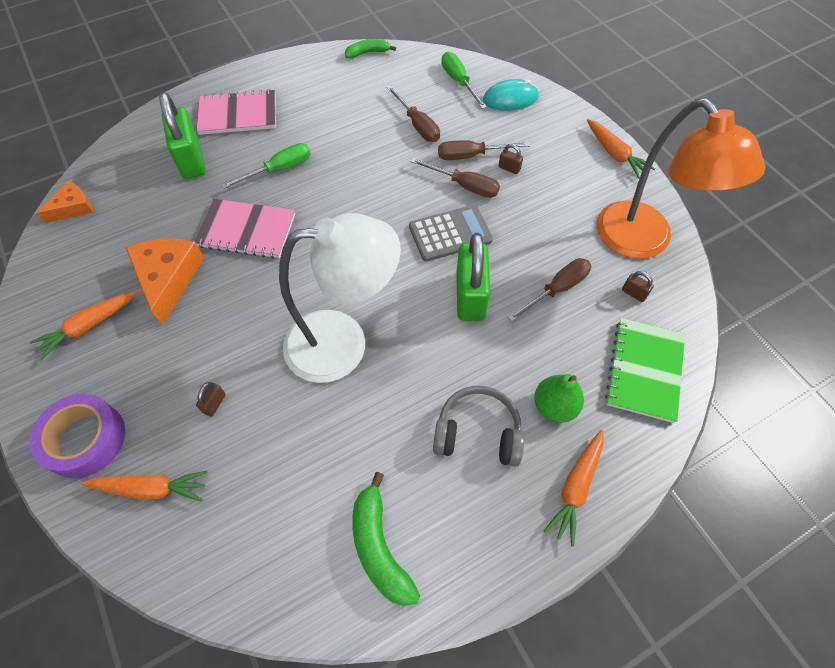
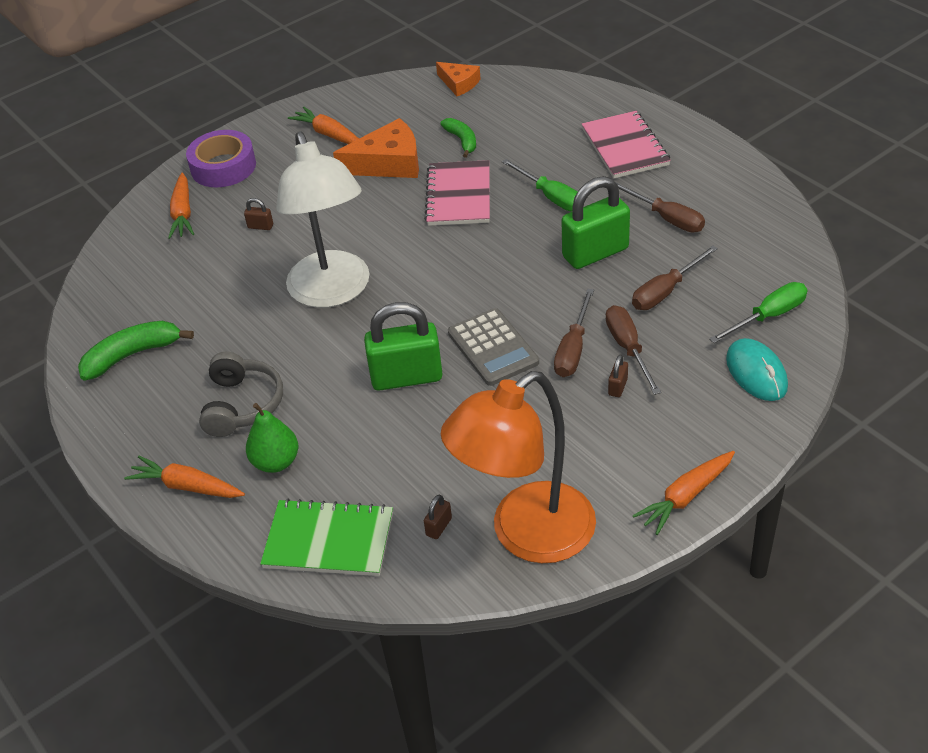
camera: 85 degrees right, 15 degrees down
green padlock [159,92,206,179] -> green padlock moved to [561,176,630,269]
green banana [345,39,396,59] -> green banana moved to [440,118,476,158]
brown screwdriver [507,258,592,322] -> brown screwdriver moved to [616,182,705,233]

